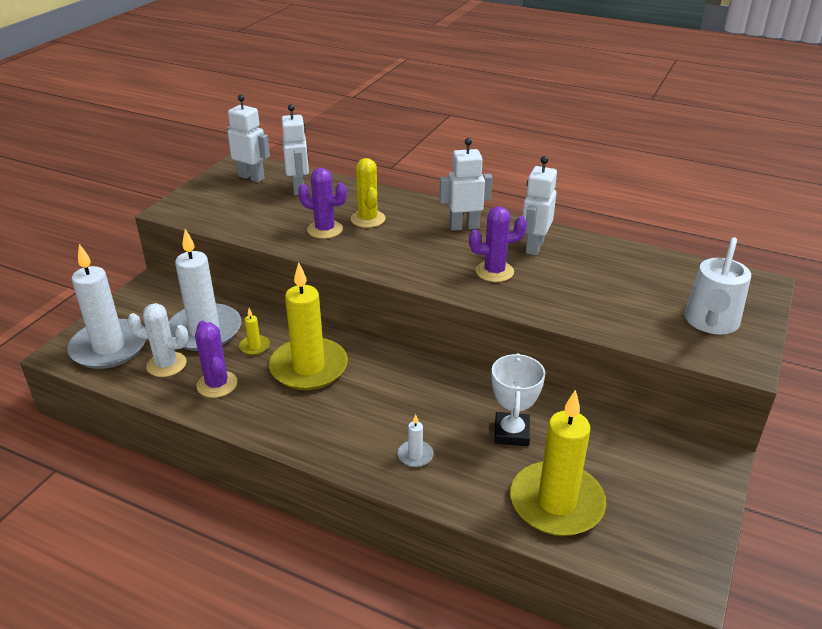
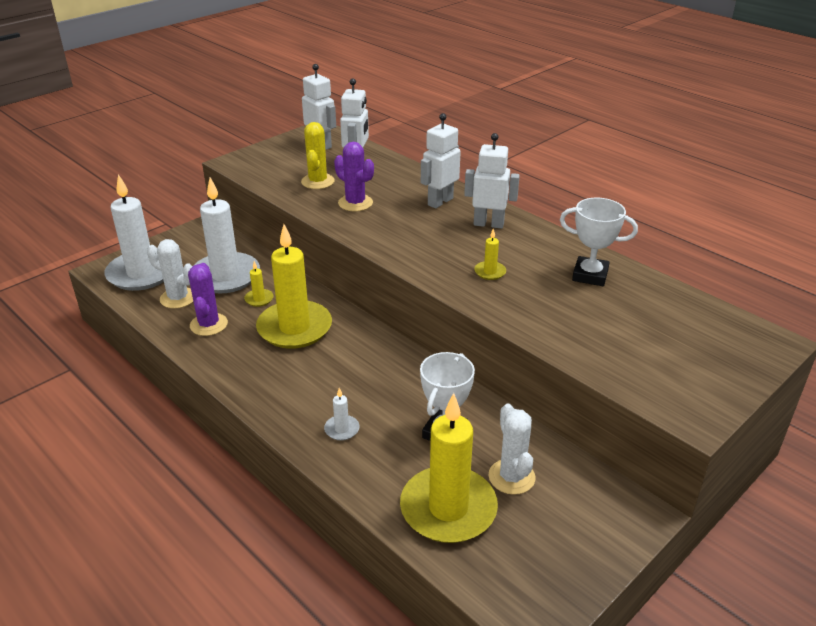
camera: 20 degrees right, 0 degrees up
yellow cactus [351,158,386,228] -> yellow cactus moved to [301,122,335,189]
purple cactus [469,206,527,282] -> yellow candle [474,229,506,280]
white robot [523,156,557,256] -> white robot moved to [421,113,461,208]
white watering can [685,237,751,334] -> none
none -> white cactus [488,404,536,495]
none -> white trophy [560,198,638,286]

